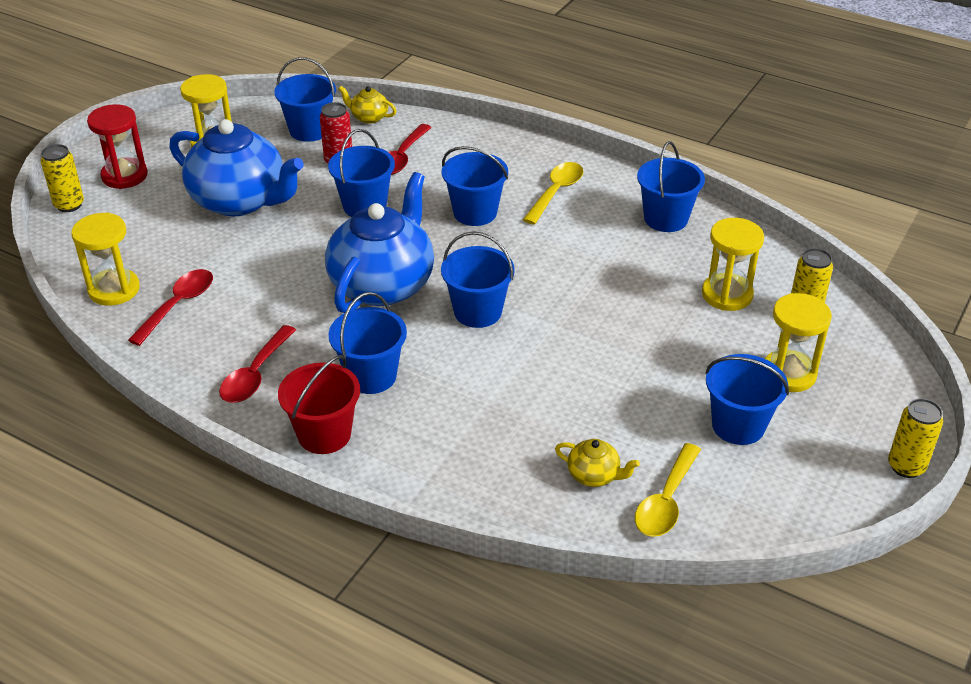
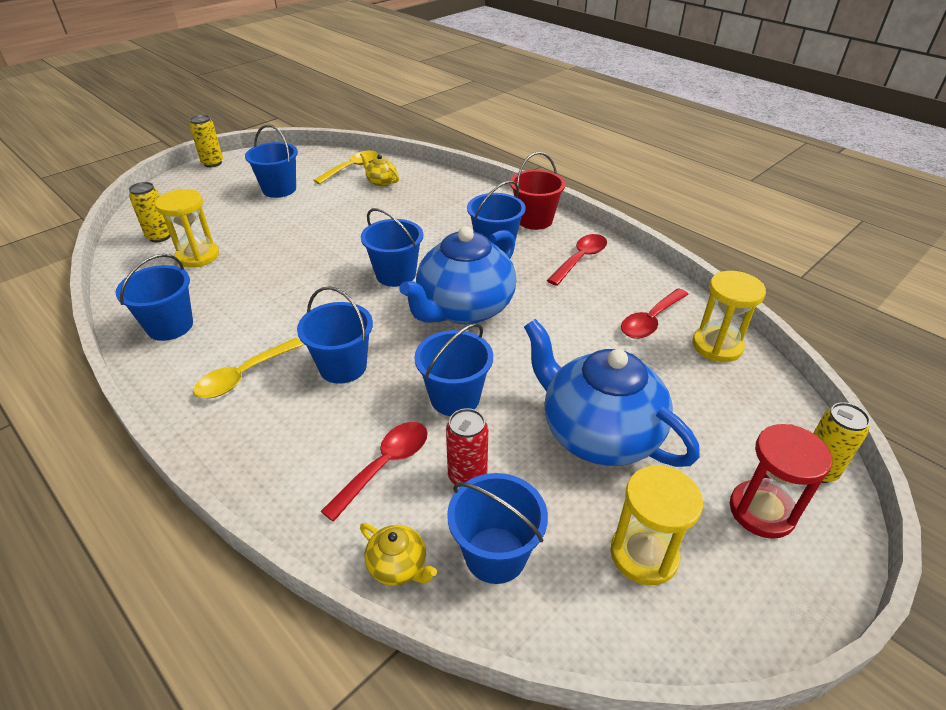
camera: 165 degrees left, 0 degrees up
yellow hourglass [765,293,832,392] -> none

